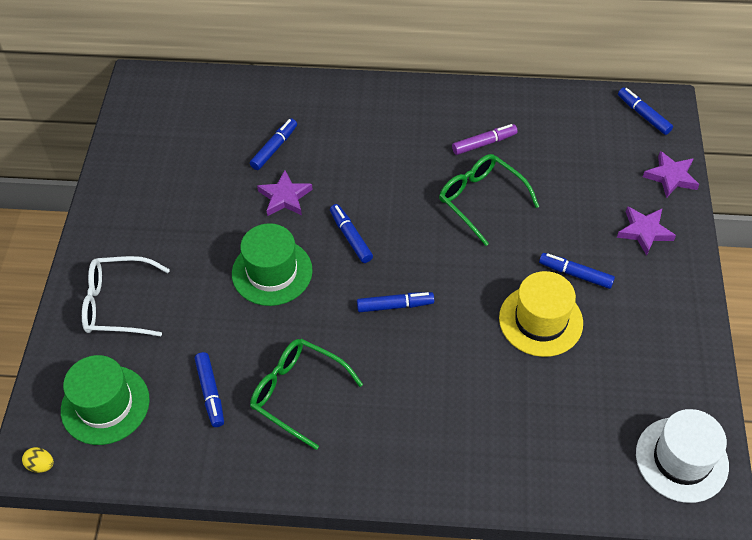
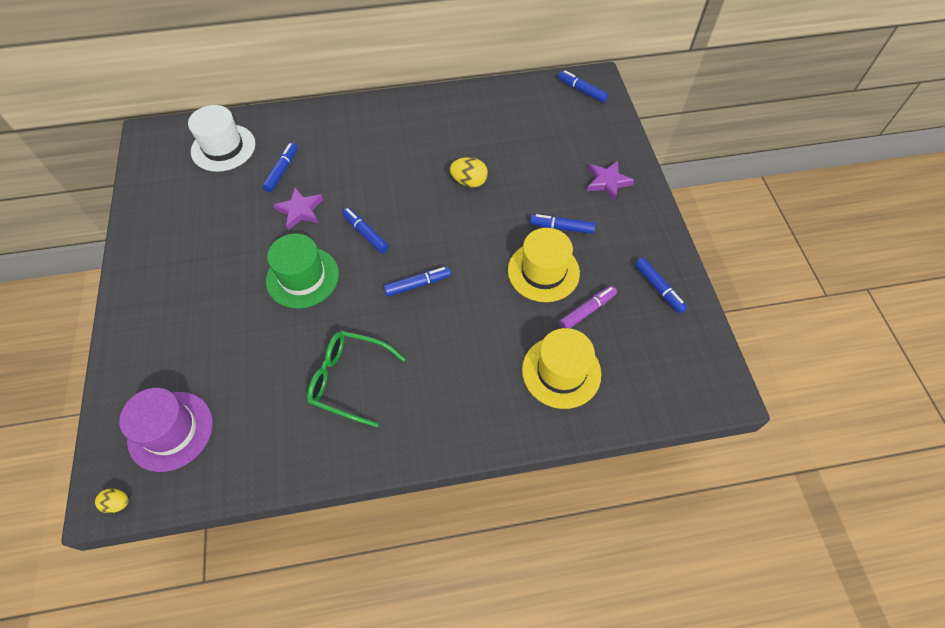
camera: 15 degrees left, 5 degrees up
green hat [61,355,150,445] -> purple hat [119,388,213,472]
white glasses [82,256,170,336] -> none
blue marker [195,352,224,427] -> blue marker moved to [635,258,687,313]
green glasses [439,154,539,246] -> yellow egg [450,157,488,187]
purple marker [452,124,518,155] -> purple marker moved to [559,286,617,328]
white hat [636,409,729,503] -> white hat moved to [188,105,256,172]
purple star [643,151,699,198] -> none
none -> yellow hat [522,328,601,409]

